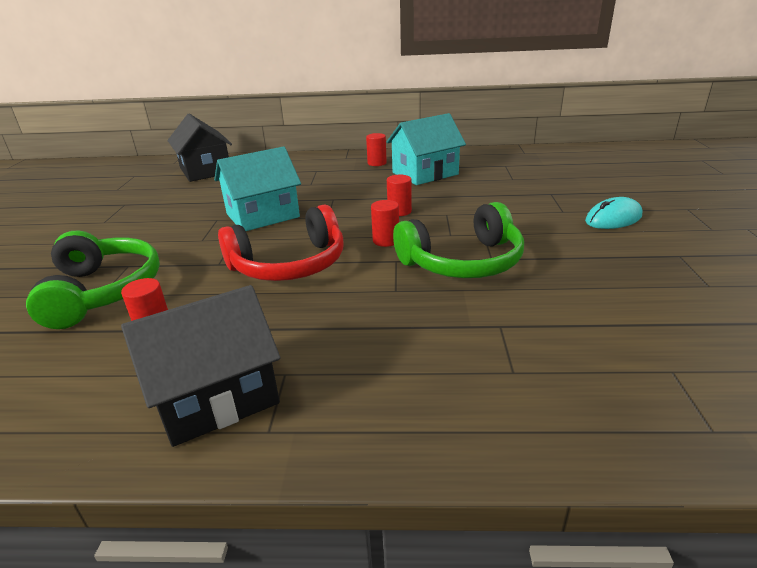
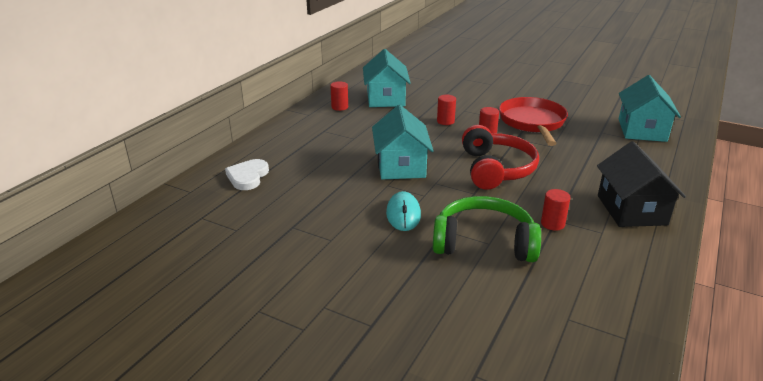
camera: 65 degrees left, 0 degrees up
black house [167,114,232,182] -> white heart [225,159,269,190]
green headphones [393,202,524,278] -> red pan [499,97,568,146]
turquoise mouse [585,197,642,229] -> turquoise mouse moved to [386,191,421,231]
none -> turquoise house [619,75,681,142]

